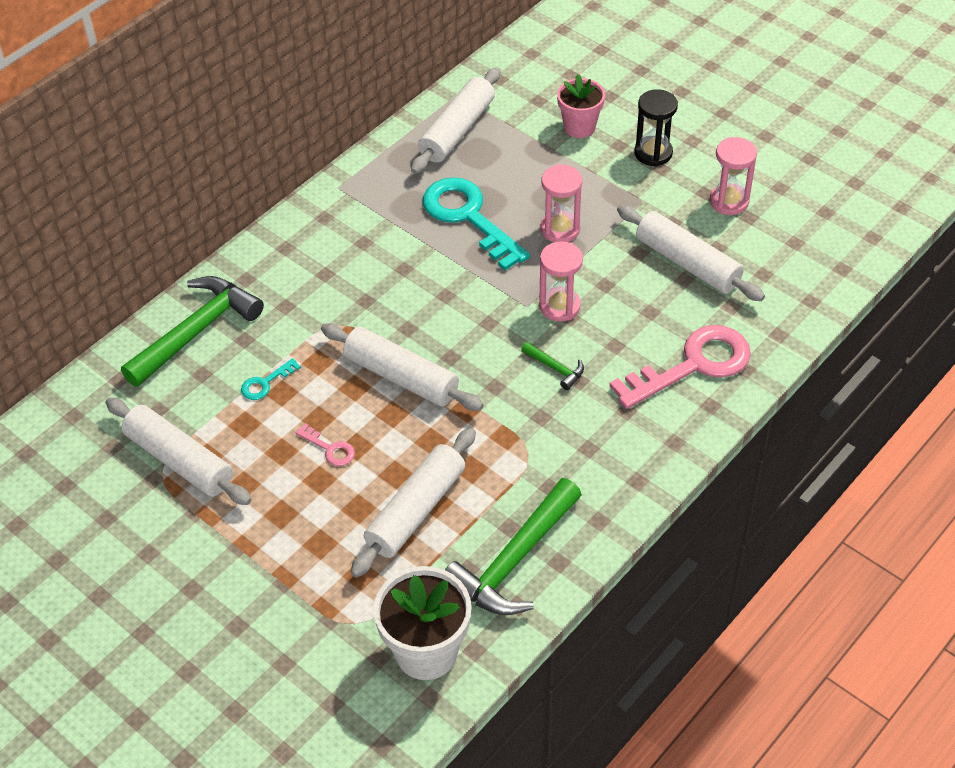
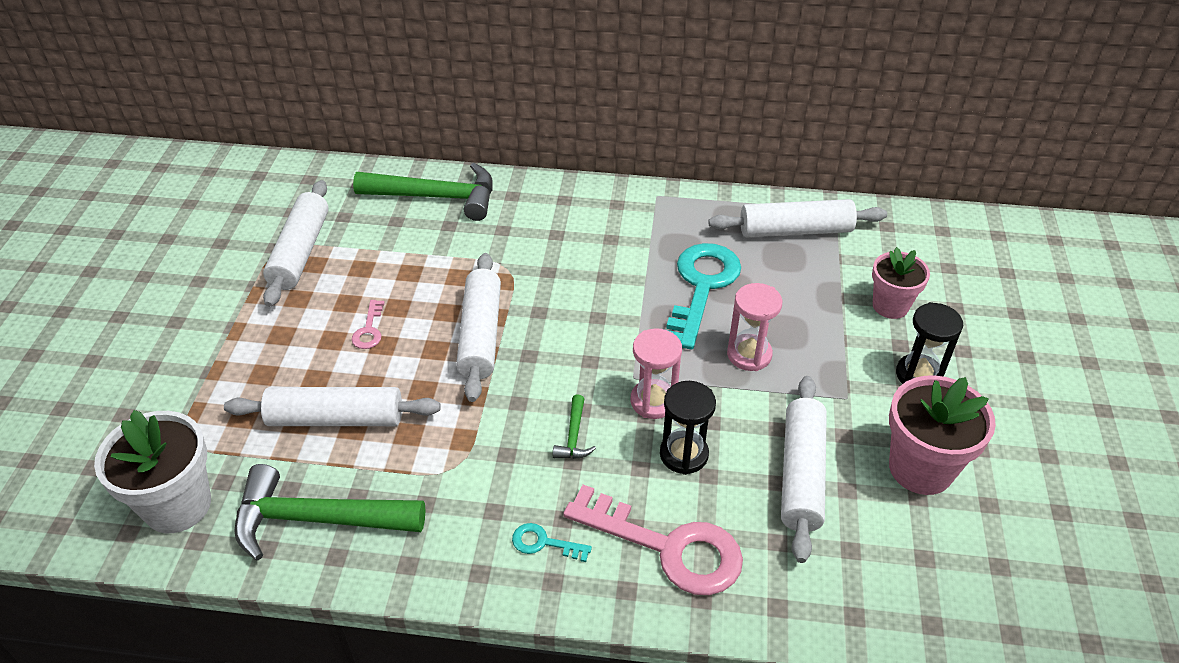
camera: 55 degrees right, 5 degrees down
turquoise key [241,358,301,400] -> turquoise key moved to [512,523,592,562]
pink hourglass [710,137,757,215] -> pink flower pot [889,375,996,495]
none -> black hourglass [660,381,716,475]

